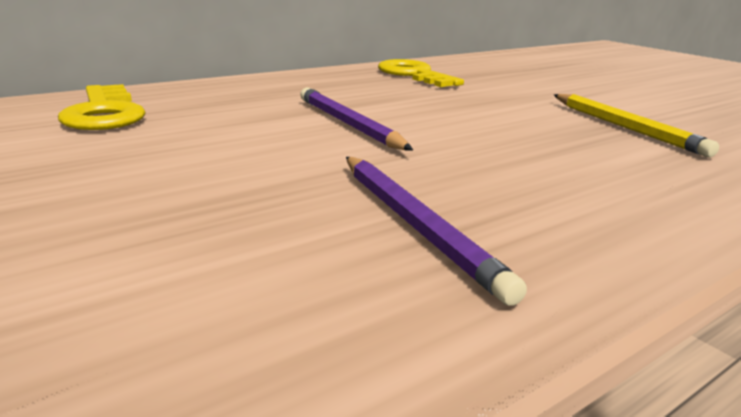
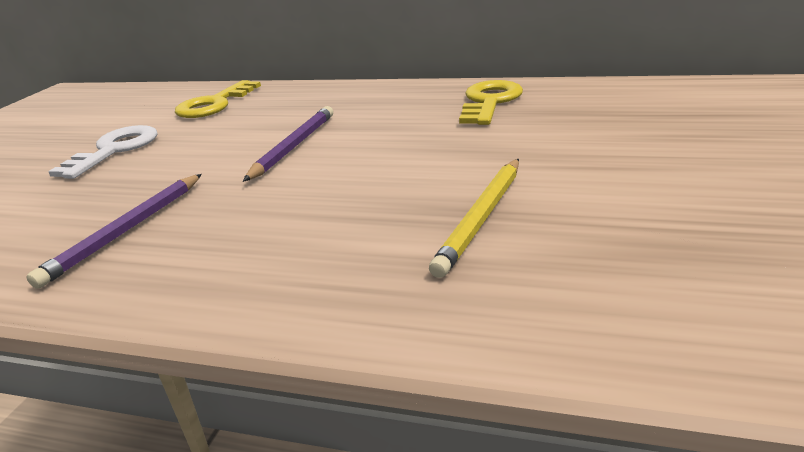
camera: 55 degrees right, 5 degrees up
none -> white key [48,125,158,179]

